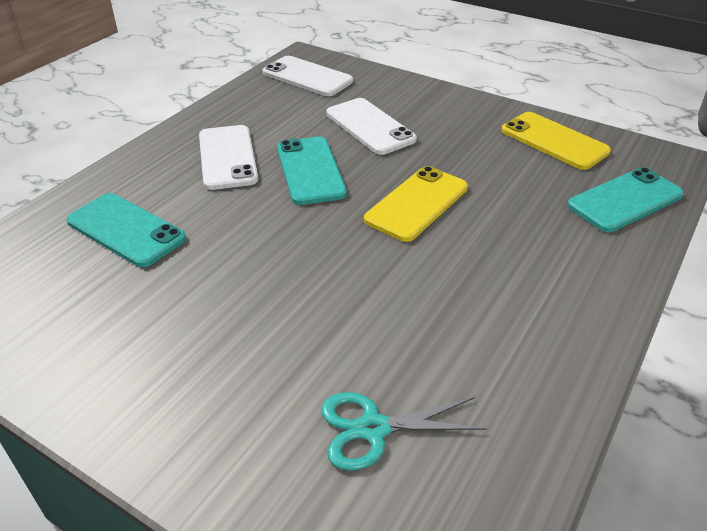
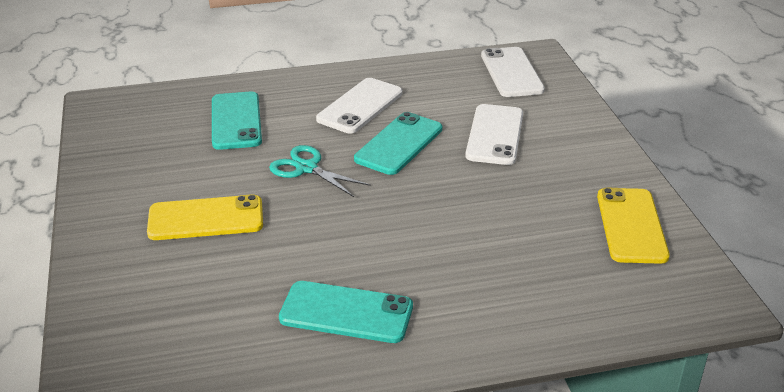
camera: 45 degrees right, 5 degrees down
turquoise scissors [321,392,487,471] -> turquoise scissors moved to [269,145,371,197]
yellow phone [364,166,468,242] -> yellow phone moved to [147,194,263,240]
turquoise phone [567,167,684,232] -> turquoise phone moved to [279,281,413,343]

